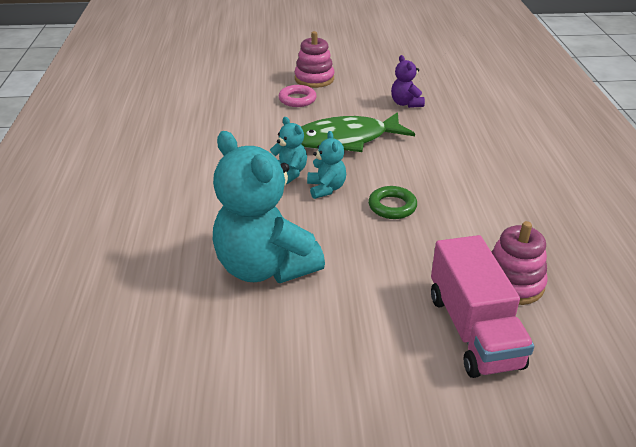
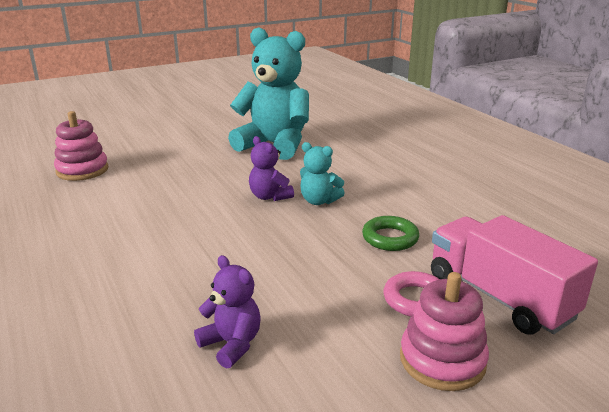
camera: 155 degrees right, 10 degrees down
green fish [301,112,415,152] -> none
turquoise teddy bear [307,131,346,199] -> purple teddy bear [249,136,294,201]
green ring [368,186,417,219] -> green ring moved to [362,216,419,251]
pink truck [431,235,534,378] -> pink truck moved to [431,215,598,334]

